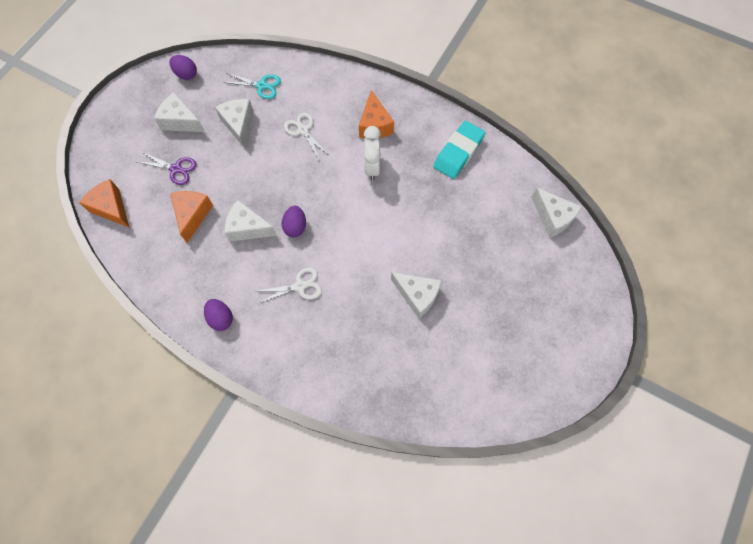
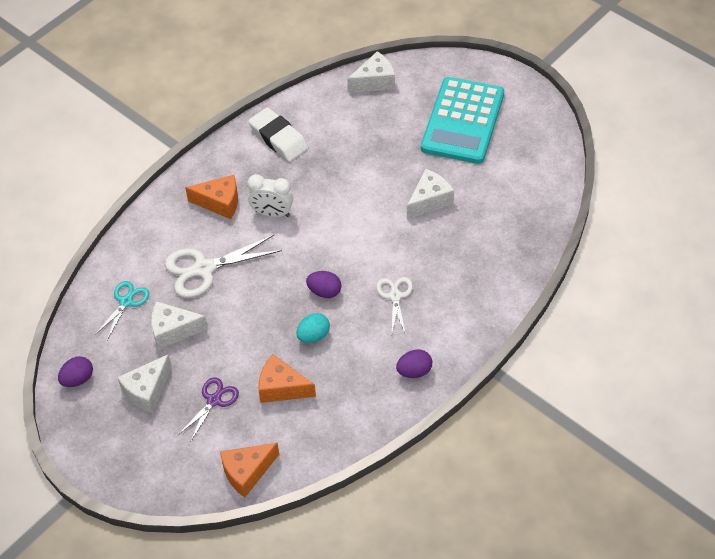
camera: 75 degrees left, 15 degrees down
white cheese [224,200,277,242] -> turquoise egg [296,313,330,343]
white scissors [284,112,330,161] -> white scissors [165,235,282,298], size x1.67
turquoise eraser [433,121,485,179] -> white eraser [248,107,309,162]
none -> turquoise calculator [421,77,504,164]

